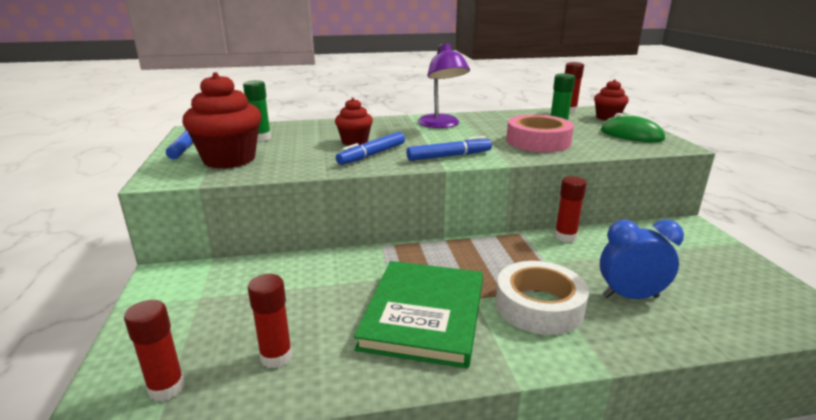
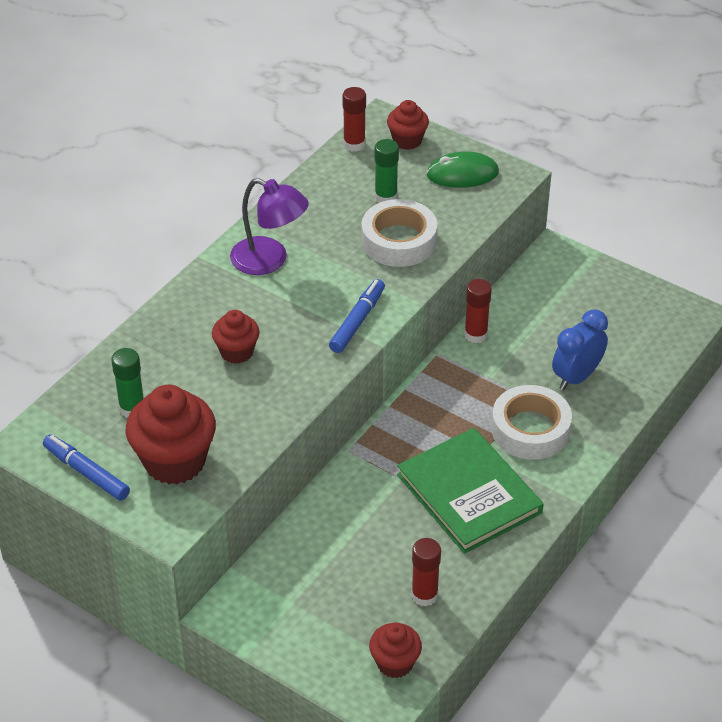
camera: 45 degrees left, 20 degrees up
red glue stick [124,300,185,401] -> red cupcake [369,623,422,678]
blue marker [336,132,405,165] -> none
pink tape [506,115,574,152] -> white tape [361,199,437,267]

